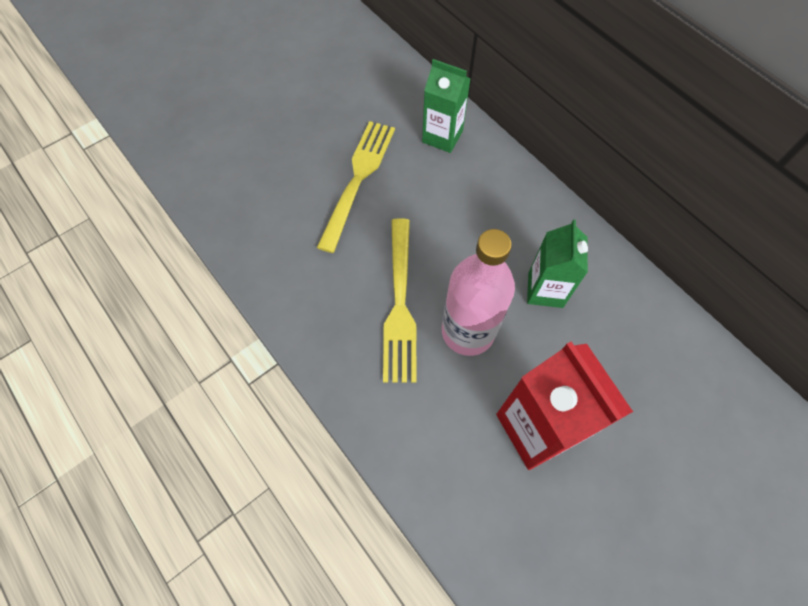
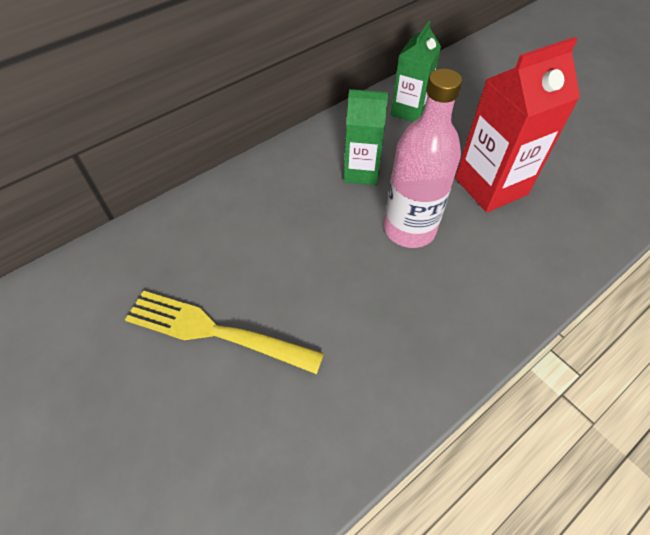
camera: 90 degrees left, 10 degrees down
yellow fork [383,218,417,383] -> none
green carton [422,59,471,153] -> green carton moved to [391,21,441,122]

